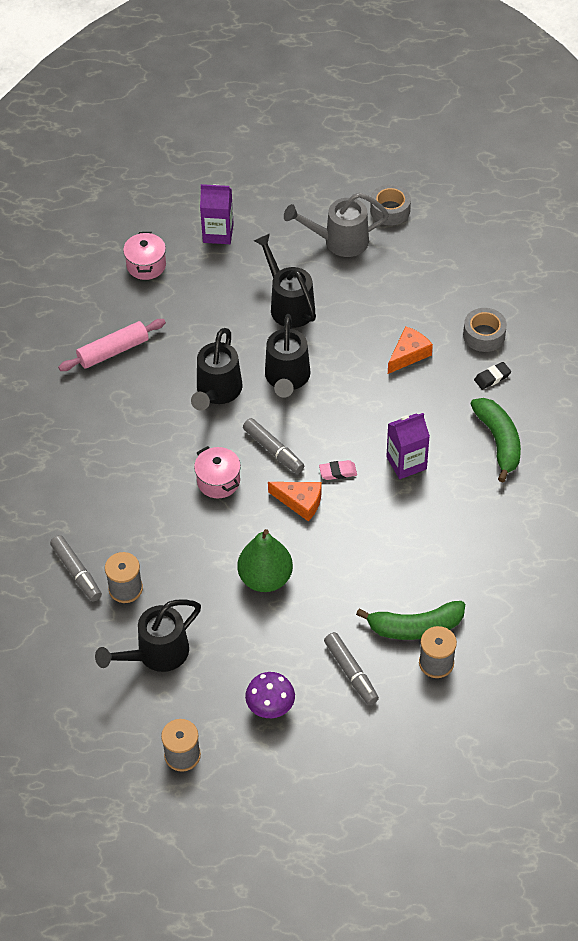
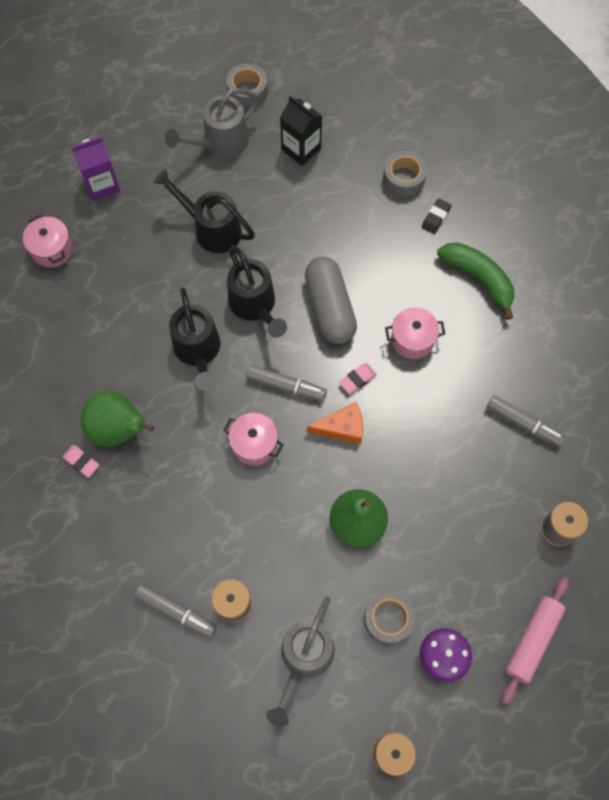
camera: 30 degrees left, 15 degrees up
pink rolling pin [58,319,166,371] -> pink rolling pin moved to [502,577,569,705]
black watering can [95,600,201,672] -> grey watering can [266,597,335,727]
grey marker [324,632,379,705] -> grey marker moved to [486,395,566,447]
green banana [356,601,465,640] -> none
purple carton [386,413,430,479] -> pink pot [385,307,445,359]
orange cheese [388,326,433,374] -> none
none -> pink eraser [62,445,99,477]
none -> green pear [81,391,154,447]
none -> black carton [280,96,322,166]
none -> grey capsule [305,257,357,344]
none -> grey tape [364,592,416,645]

